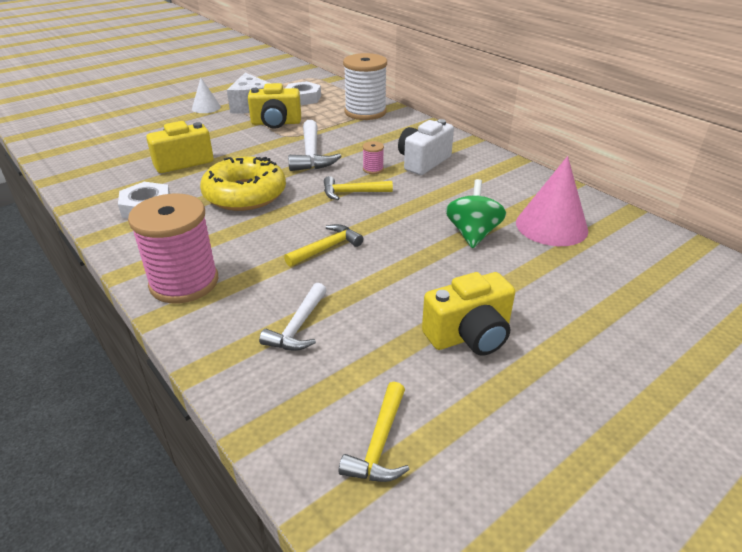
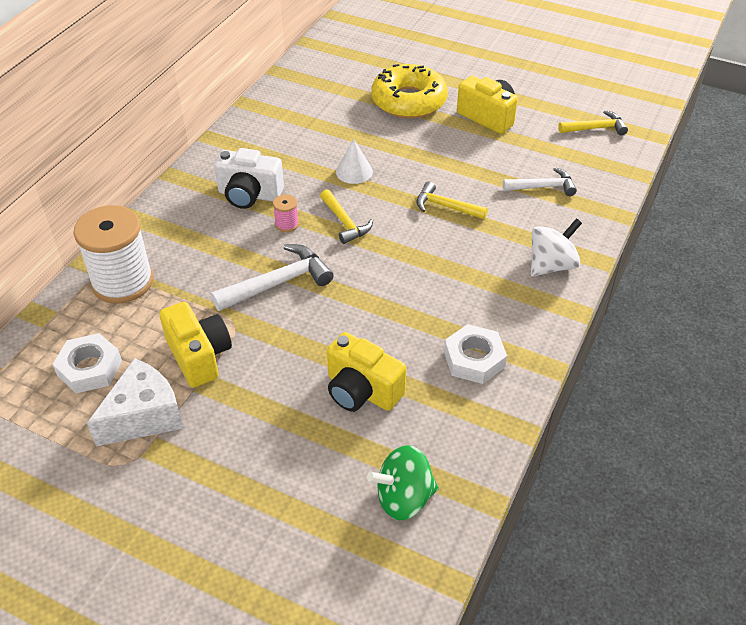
camera: 115 degrees left, 10 degrees up
pink spool [128,194,218,303] -> white spinning top [531,218,582,277]
white cone [192,78,221,113] -> white cone moved to [336,139,373,184]
yellow donut [200,157,286,211] -> yellow donut moved to [371,64,448,118]
green spinning top [446,179,506,248] -> green spinning top moved to [367,445,439,520]
pink cone [516,156,588,246] -> none

